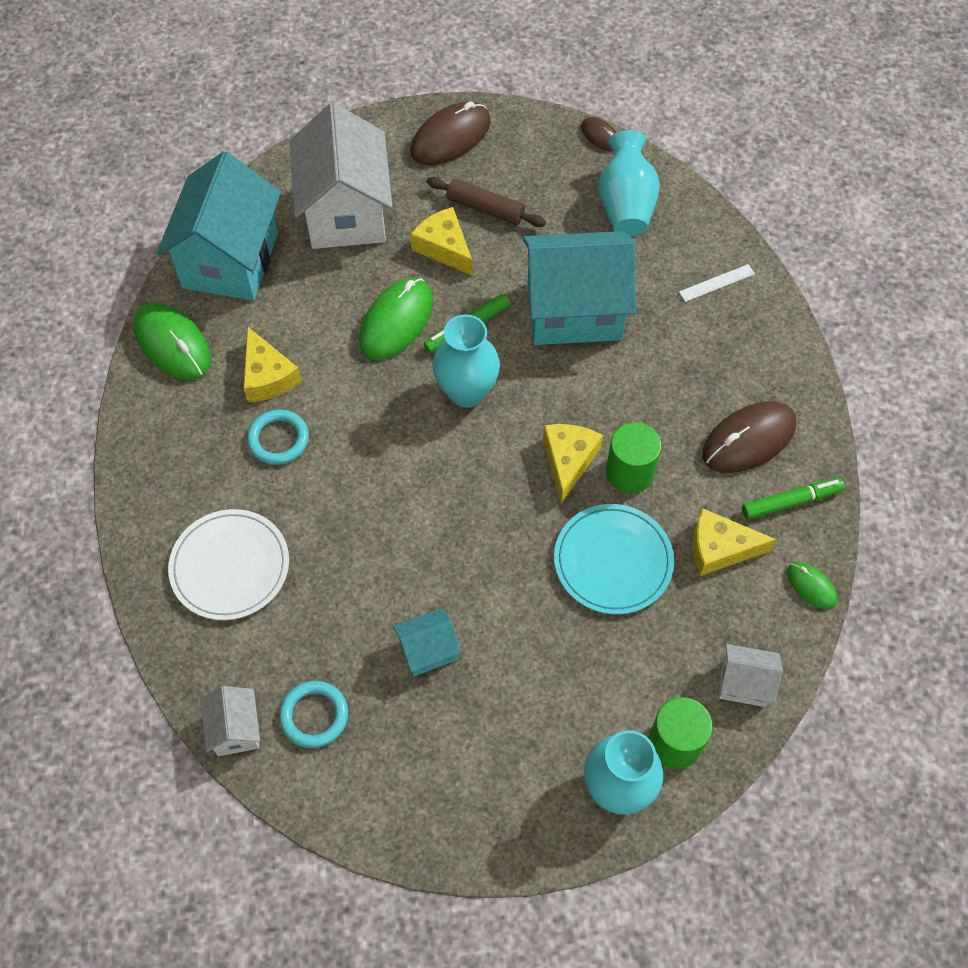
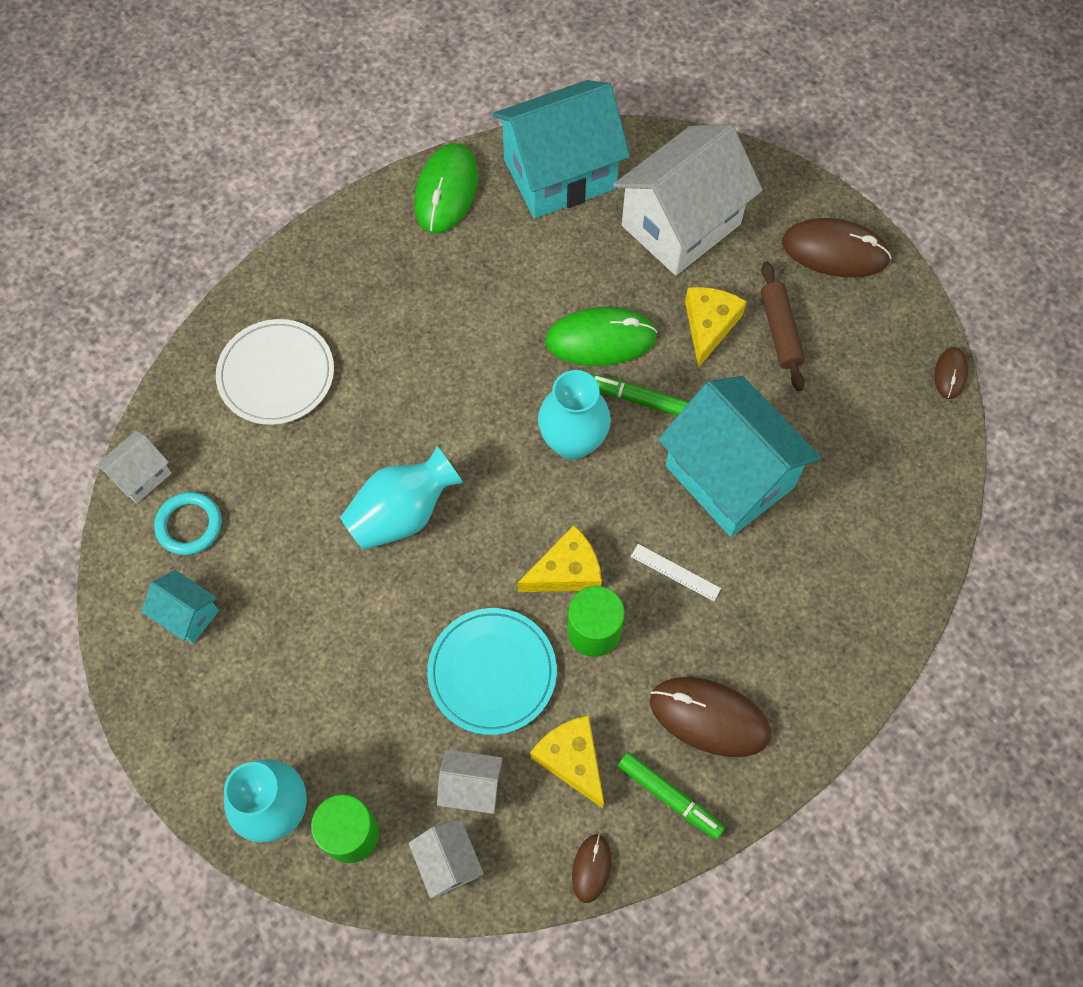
camera: 55 degrees right, 5 degrees up
yellow cheese [243,326,302,402] -> none
turquoise ring [247,409,309,465] -> none
turquoise house [393,608,461,676] -> turquoise house moved to [141,570,219,643]
turquoise vase [598,130,660,236] -> turquoise vase moved to [340,446,463,550]
white ruler [679,264,755,302] -> white ruler moved to [631,544,721,601]
green mouse [787,562,837,609] -> brown mouse [572,834,611,903]
none -> white house [437,749,503,814]

